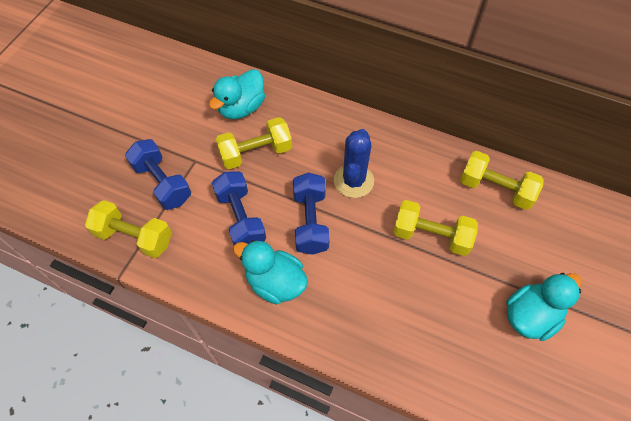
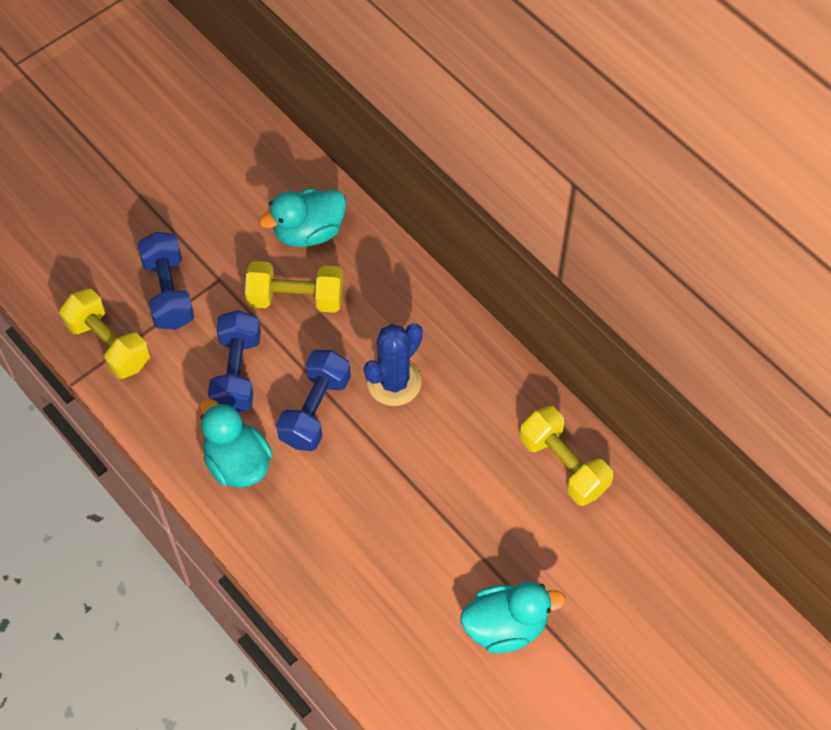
camera: 25 degrees right, 0 degrees up
yellow dumbbell [393,200,478,256] -> none

